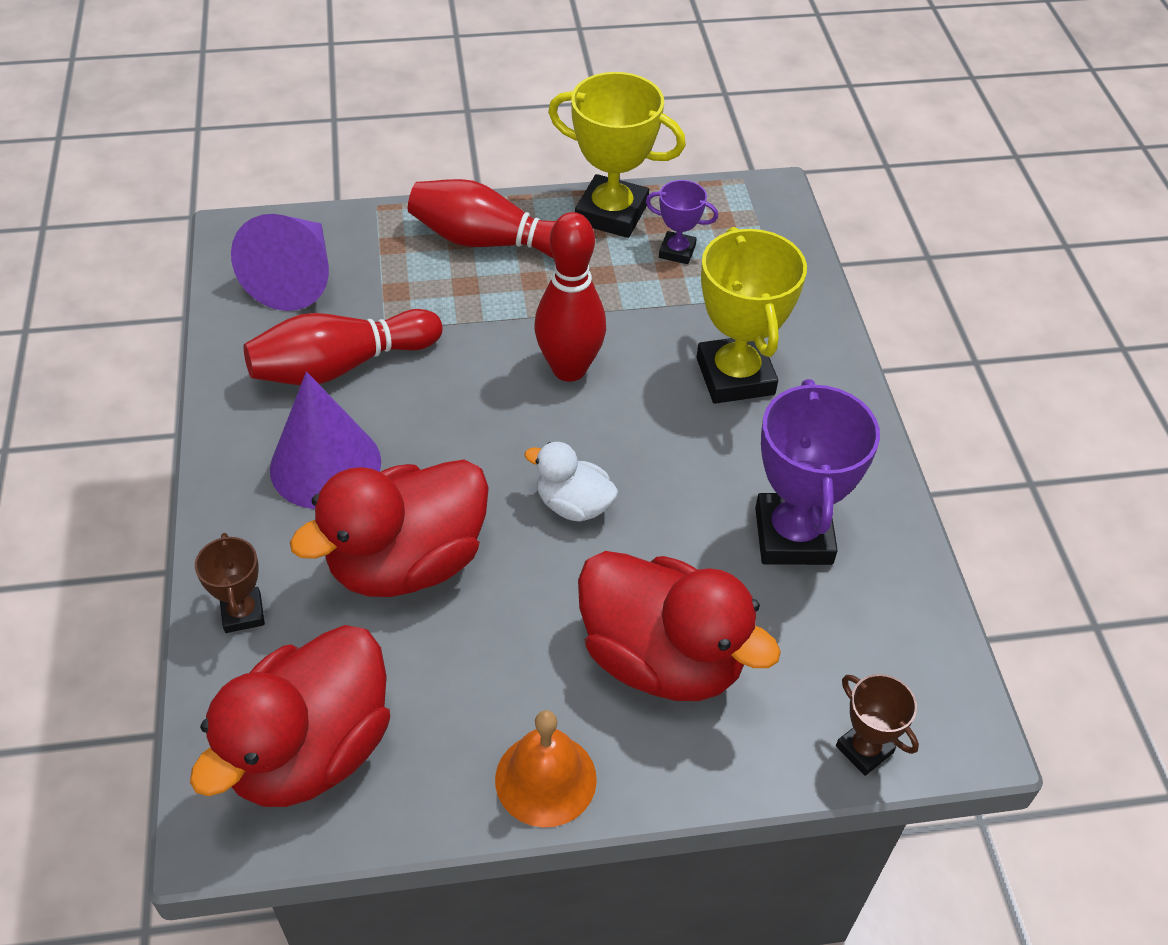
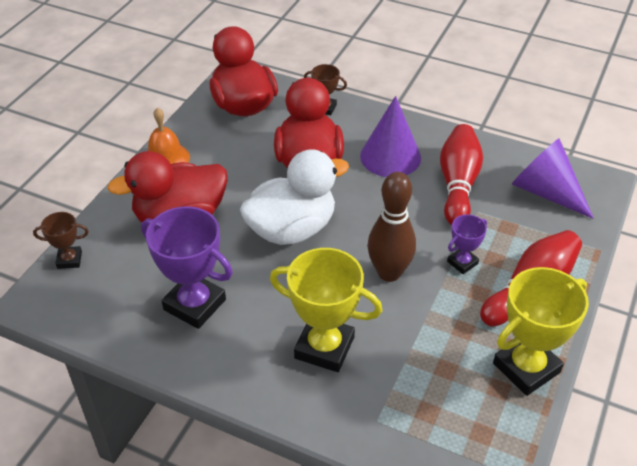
camera: 125 degrees right, 5 degrees down
white duck [524,442,618,521] -> white duck [240,149,349,245], size x1.96
red bowling pin [534,212,606,381] -> brown bowling pin [367,172,416,282]
purple trophy [646,180,718,264] -> purple trophy moved to [447,214,487,274]

